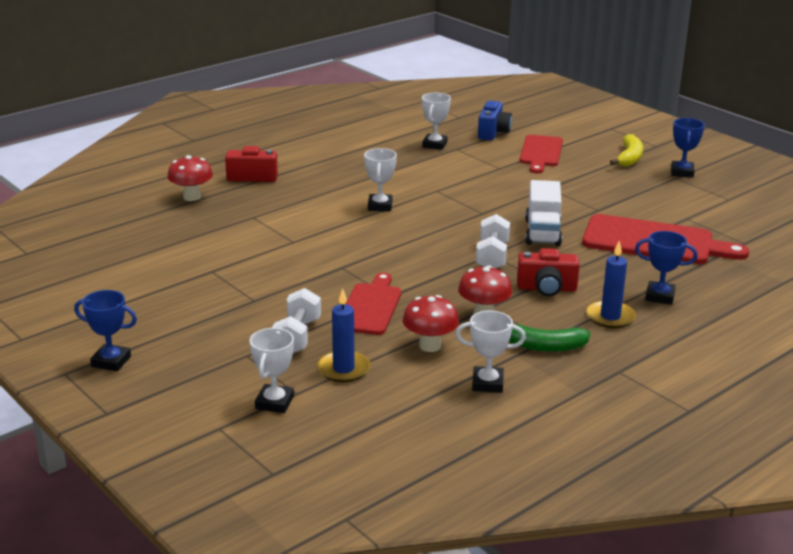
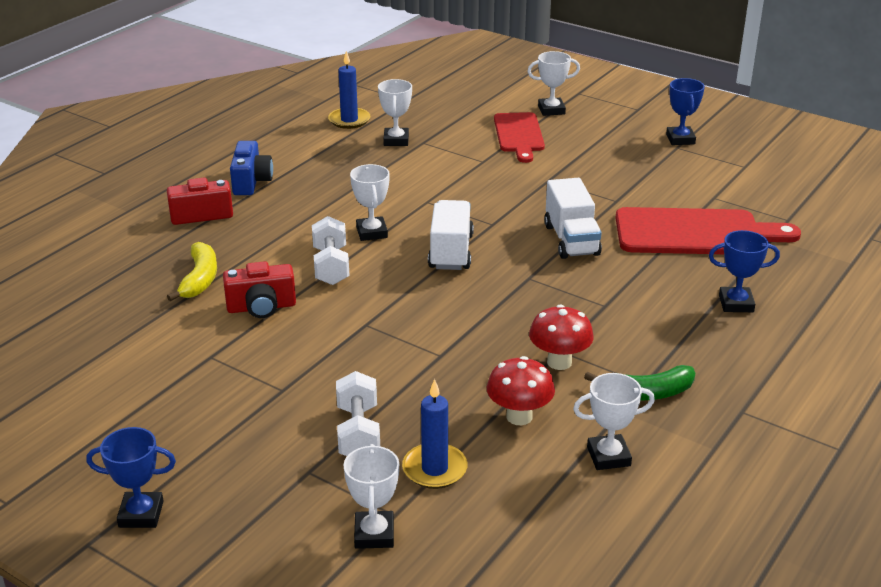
camera: 15 degrees left, 5 degrees up
red mushroom [167,155,213,201] -> none
red cutting board [346,273,401,335] -> none
white dumbbell [476,214,510,269] -> white dumbbell moved to [312,216,350,285]
blue camera [478,101,512,140] -> blue camera moved to [230,141,273,195]
red camera [517,248,580,296] -> red camera moved to [223,261,296,318]
blue candle [586,241,636,328] -> blue candle moved to [328,51,371,129]
yellow banana [610,134,643,167] -> yellow banana moved to [167,242,217,301]
none -> white truck [428,200,474,270]
none -> white trophy [527,51,580,116]

